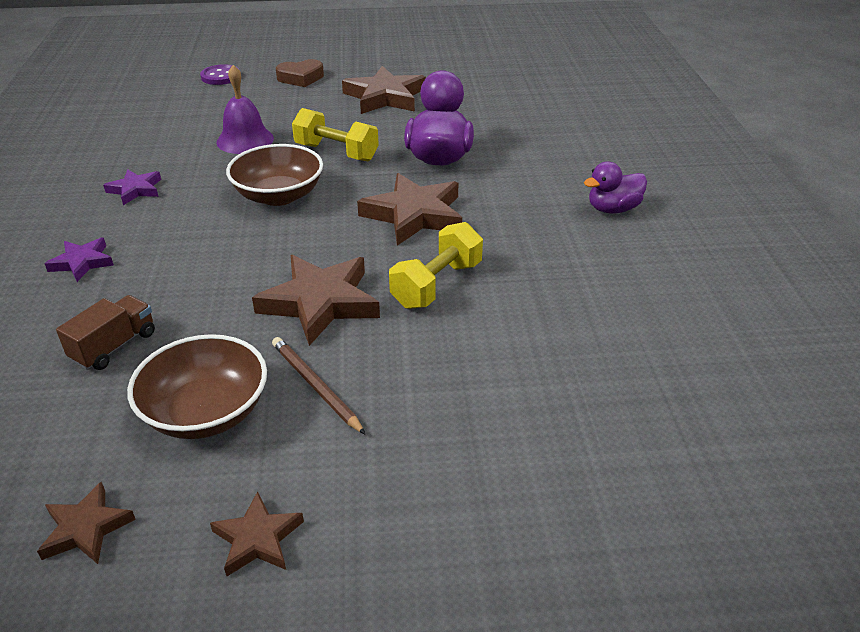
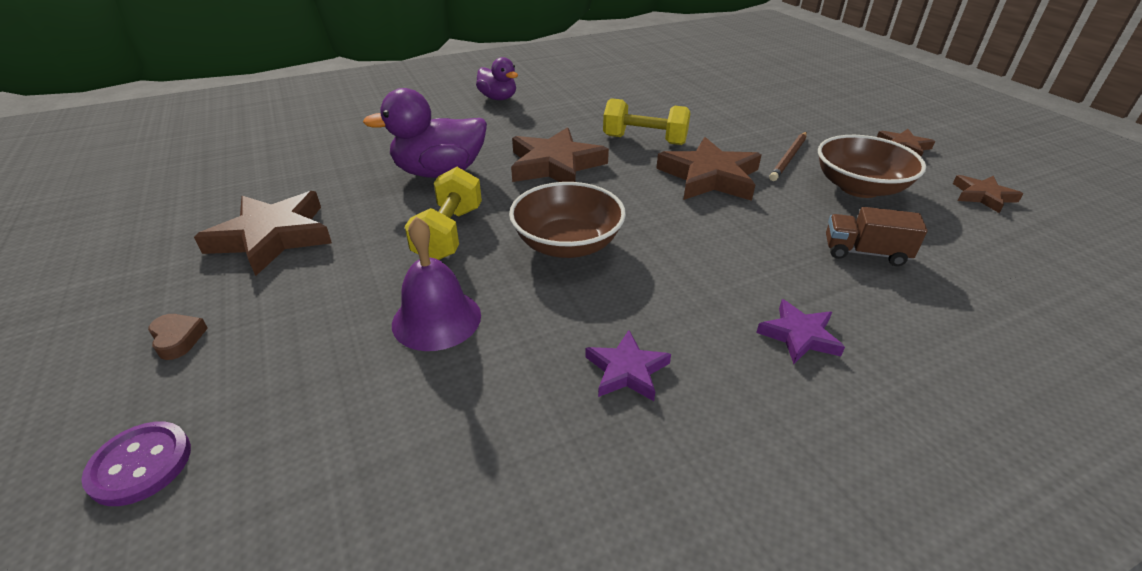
camera: 110 degrees left, 0 degrees up
brown heart [276,59,324,87] -> brown heart [148,314,208,360], size x0.65

